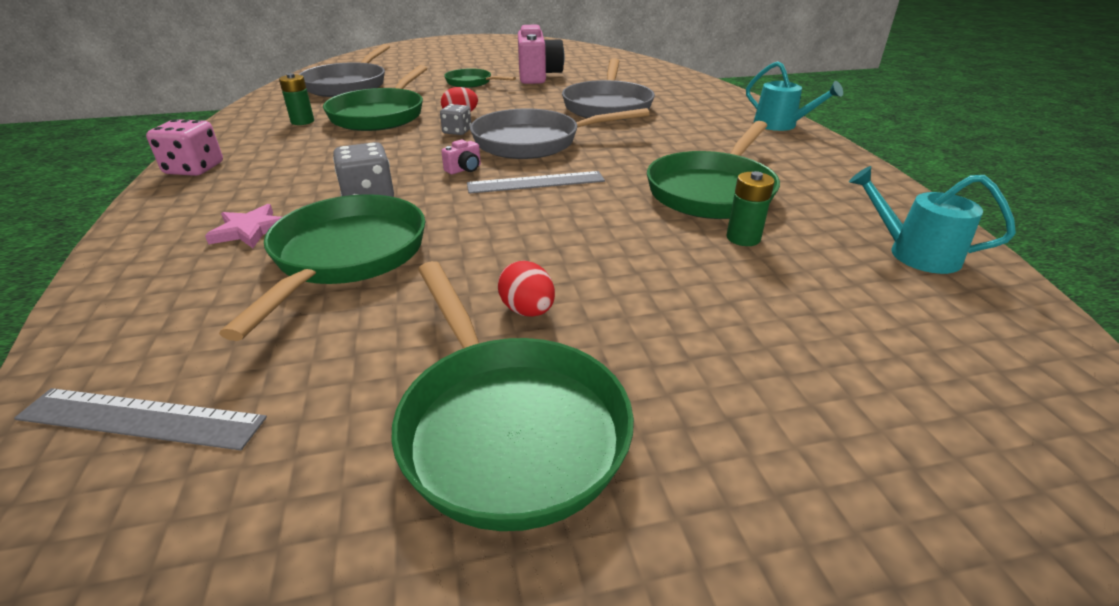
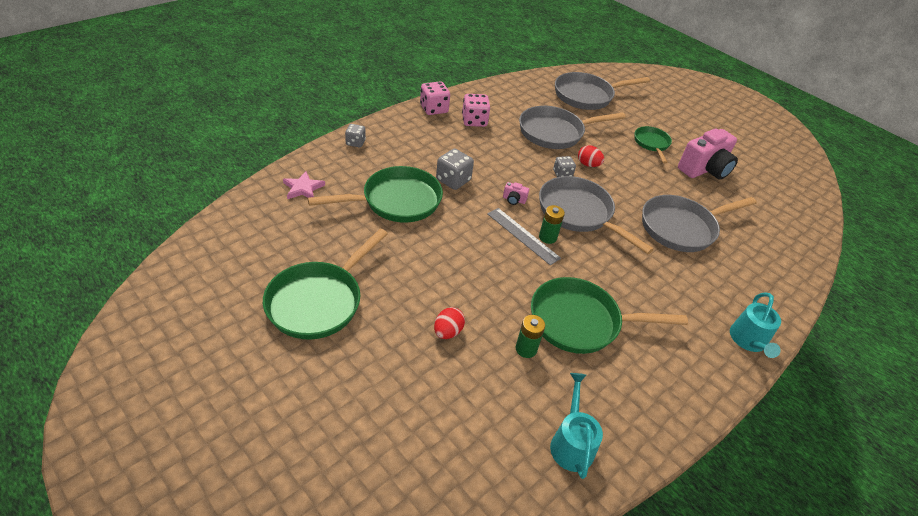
camera: 55 degrees right, 10 degrees up
grey ruler [14,388,267,450] -> none
pink star [205,204,282,248] -> pink star moved to [283,171,325,199]
green battery [279,73,314,125] -> green battery moved to [539,205,565,244]
green pan [323,65,427,131] -> grey pan [519,106,626,149]
red egg [498,260,555,317] -> red egg moved to [434,307,465,339]
none -> grey dice [345,124,366,147]
none -> pink dice [462,94,490,127]

